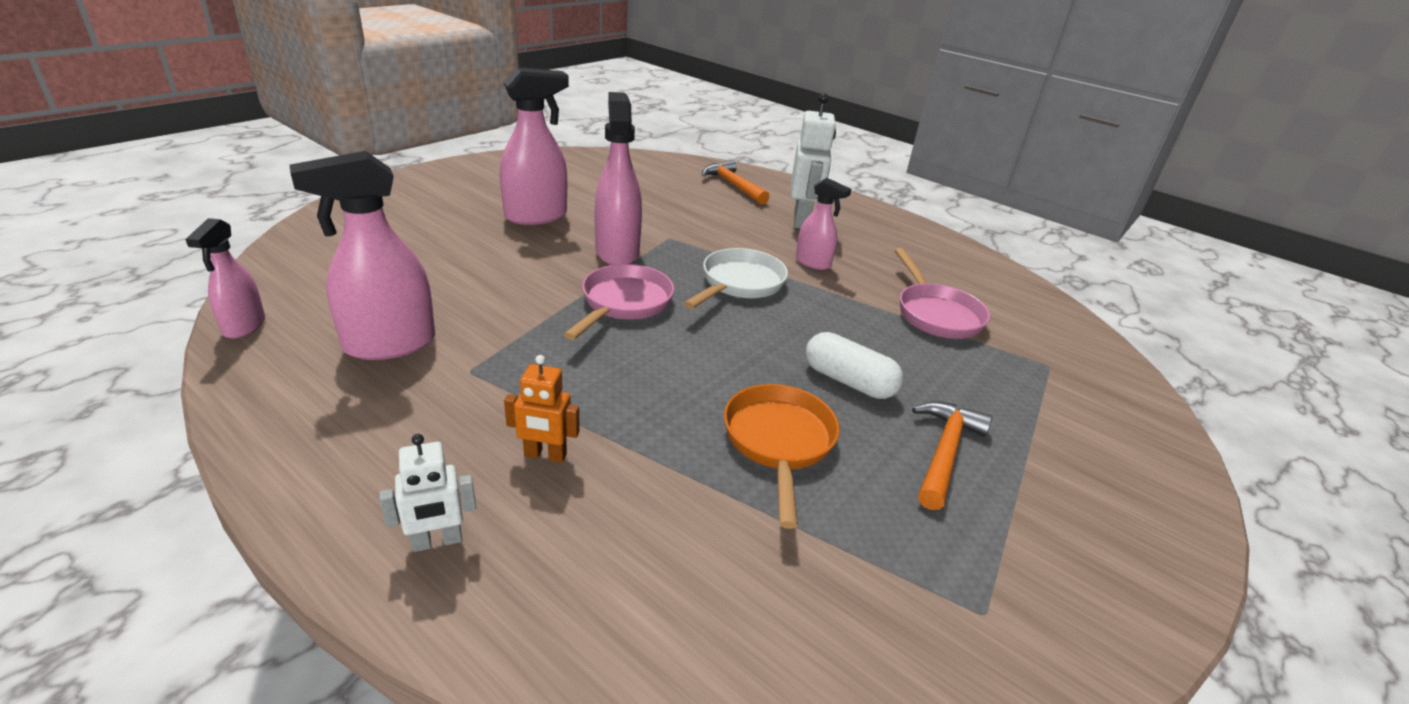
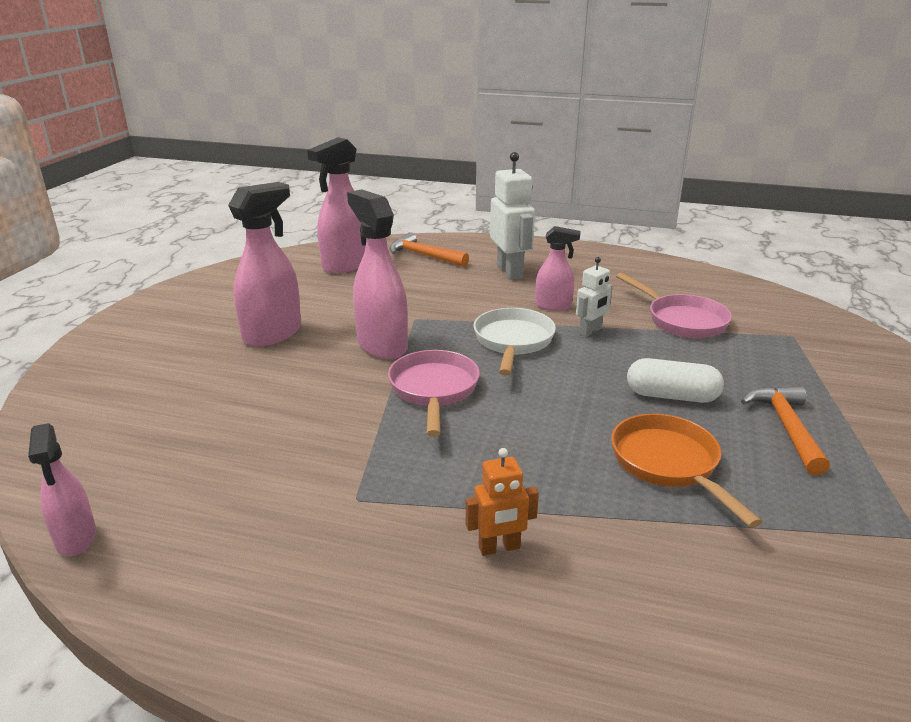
camera: 20 degrees left, 5 degrees down
pink spray bottle [290,151,435,360] -> pink spray bottle moved to [307,137,366,274]
white robot [379,434,476,552] -> white robot moved to [576,257,613,337]

